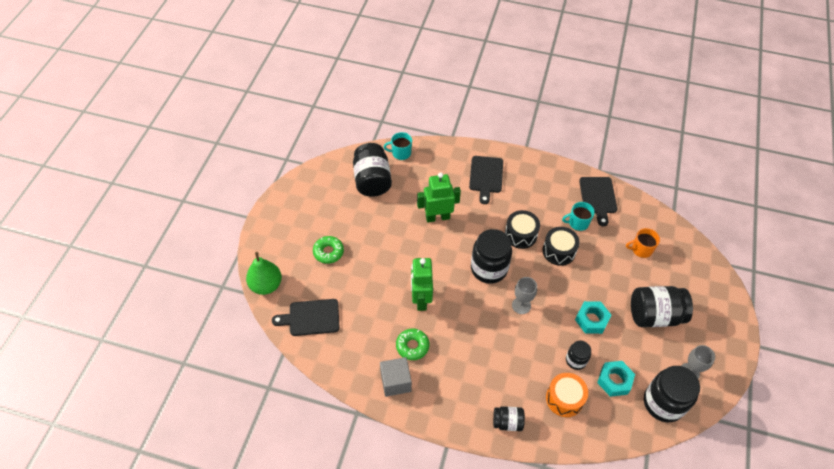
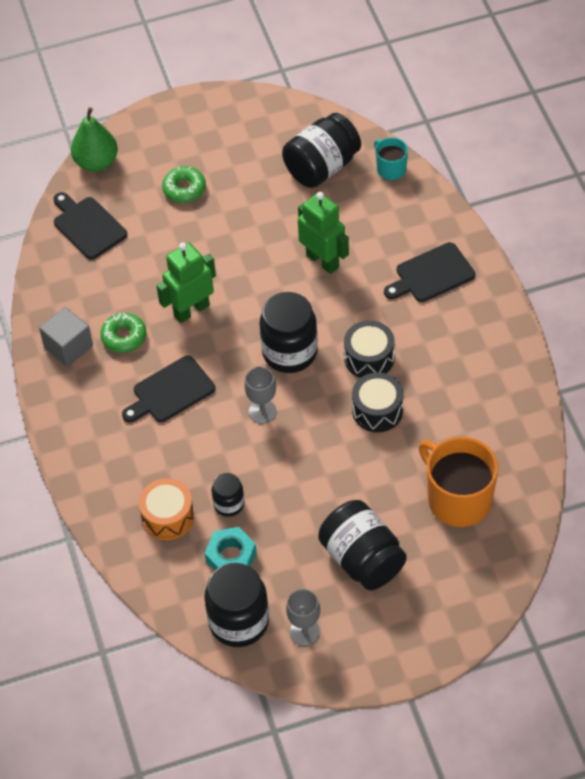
camera: 60 degrees right, 0 degrees up
black jar [493,406,525,431] -> none
turquoise mug [562,202,595,231] -> none
turquoise nut [575,301,611,334] -> none
black cutting board [579,177,617,226] -> black cutting board moved to [122,356,215,422]
orange mug [626,228,660,258] -> orange mug [419,437,498,527], size x1.92

